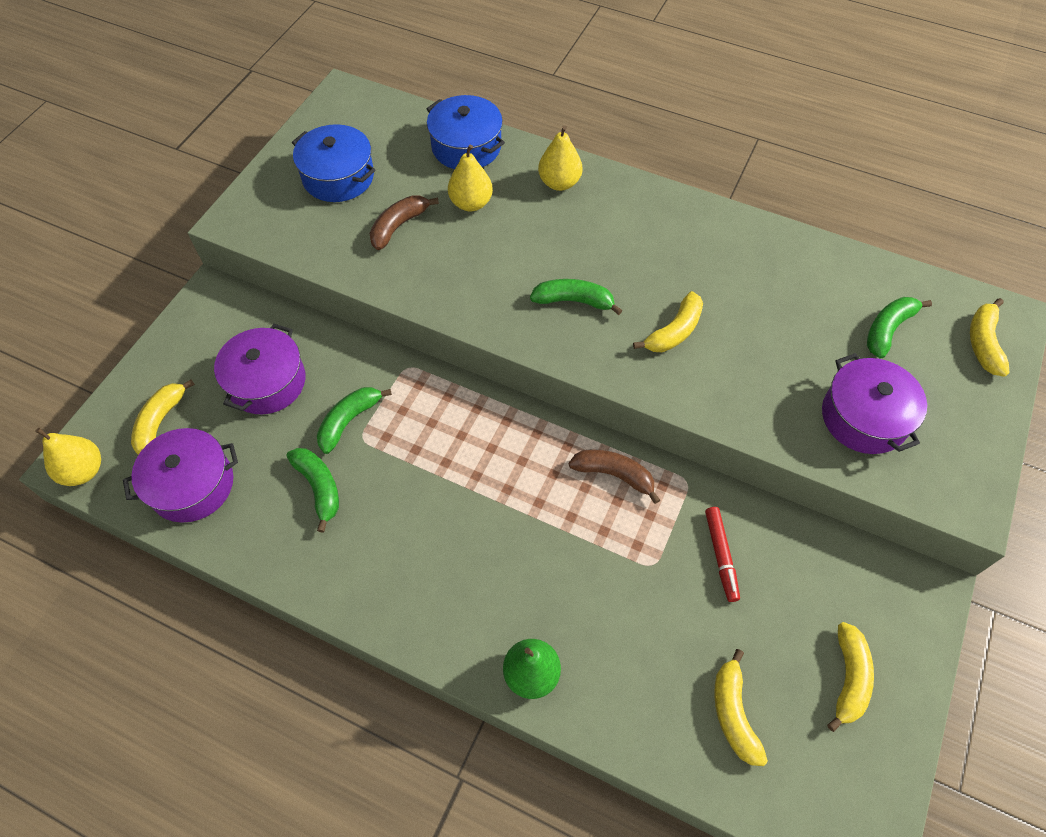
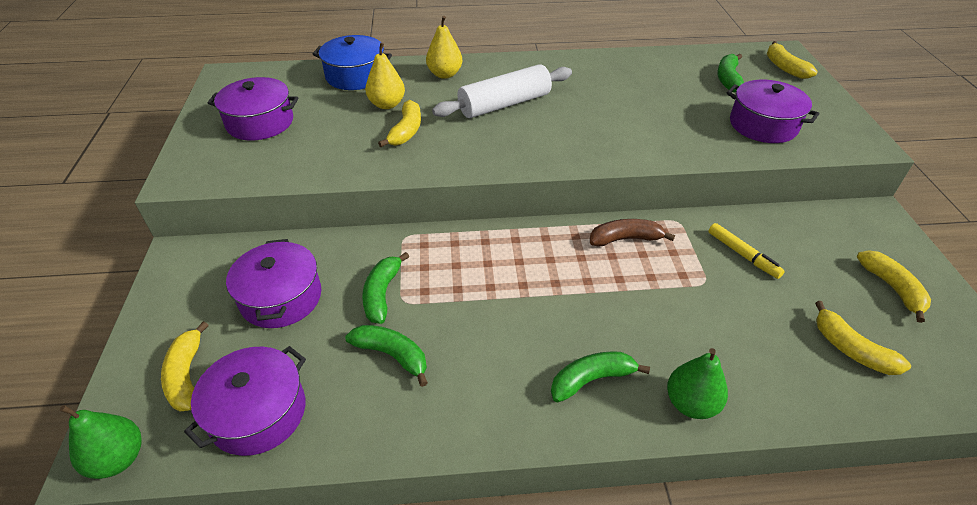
camera: 30 degrees left, 15 degrees down
yellow pear [36,428,101,486] -> green pear [60,405,142,479]
blue pot [292,124,375,202] -> purple pot [208,77,298,140]
brown banana [370,195,439,250] -> none
green banana [530,279,623,315] -> green banana moved to [551,351,650,402]
yellow banana [633,291,703,352] -> yellow banana moved to [378,100,421,147]
red marker [705,507,740,602] -> yellow marker [708,223,785,279]
none -> white rolling pin [432,64,572,118]

